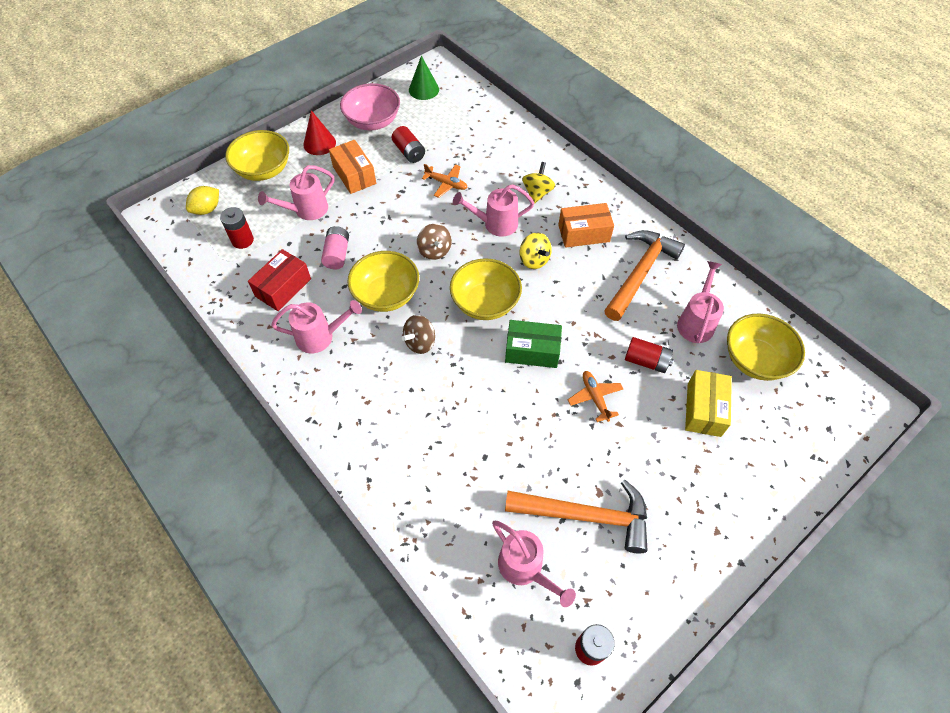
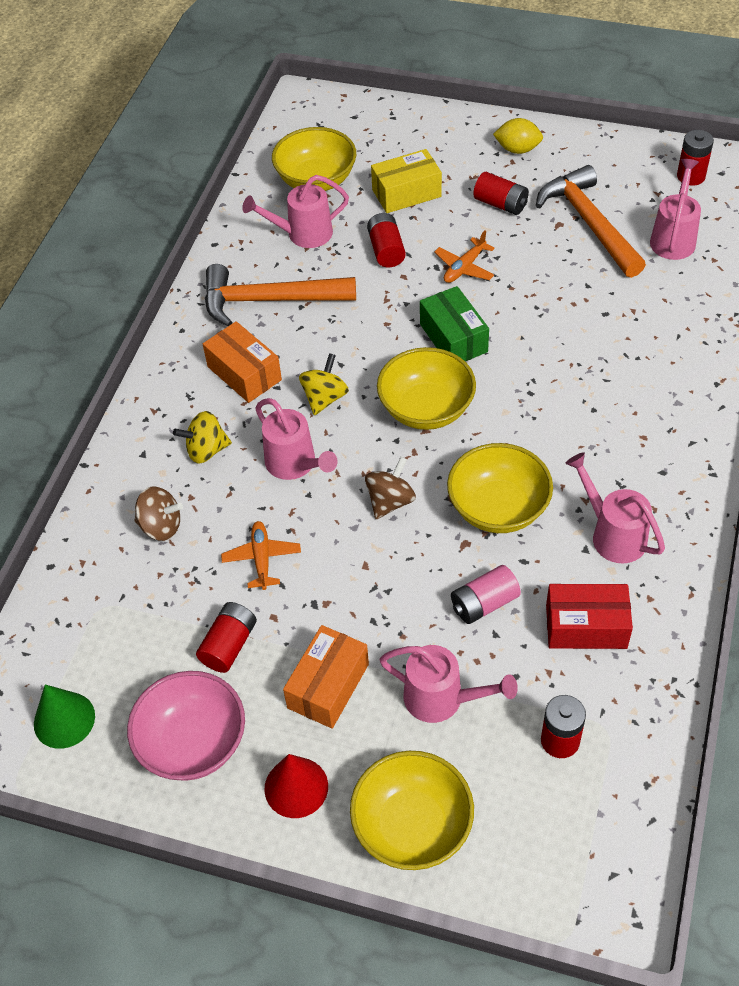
camera: 120 degrees left, 5 degrees down
yellow lemon [186,186,219,215] -> yellow lemon moved to [493,118,543,154]
brown spinning top [402,315,435,354] -> brown spinning top moved to [134,486,183,541]
none -> red battery [473,172,529,215]

